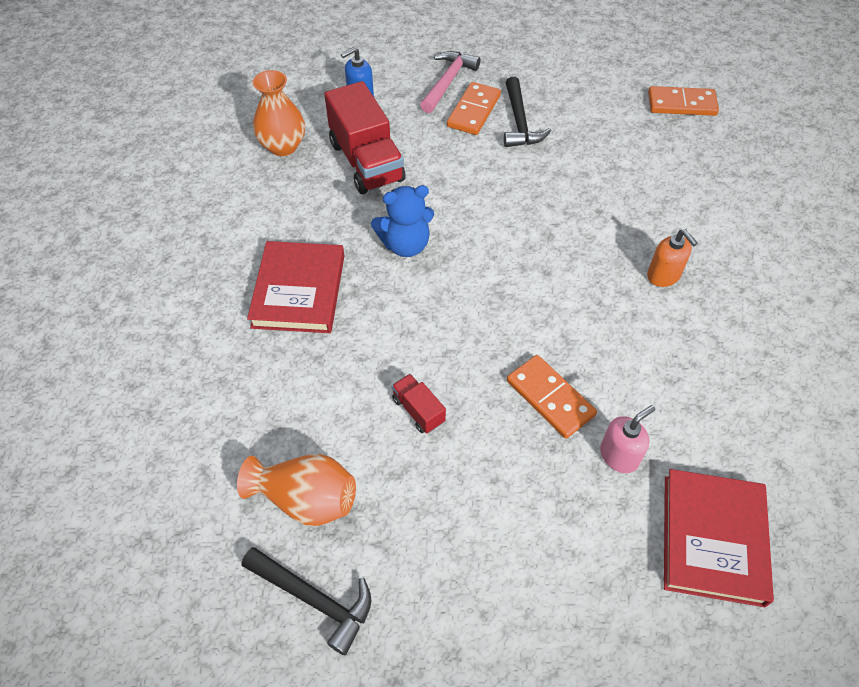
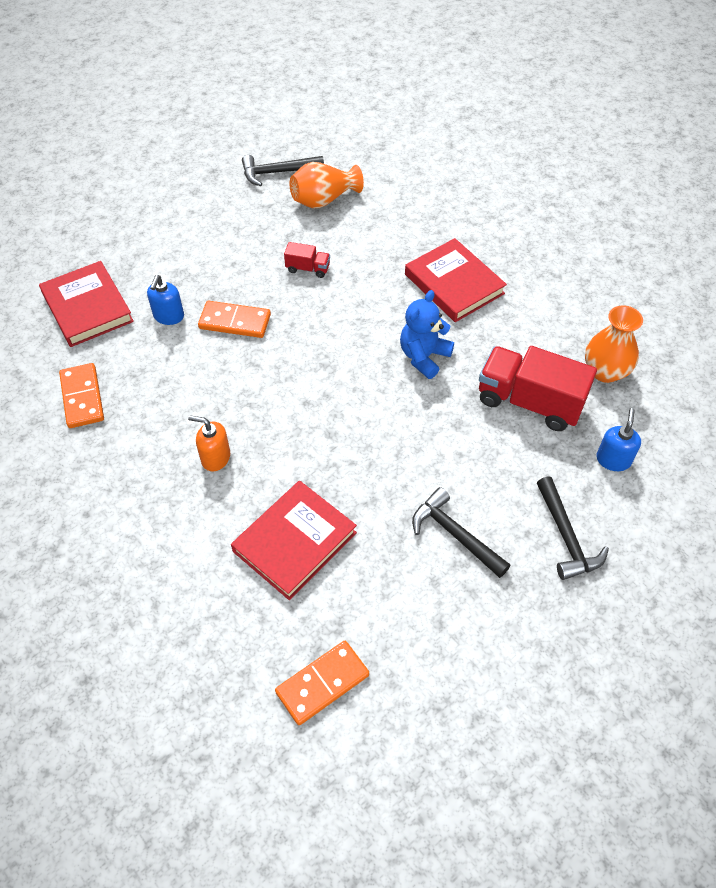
camera: 140 degrees right, 0 degrees up
pink hammer [420,51,480,113] -> black hammer [537,476,609,580]
orange domino [447,82,501,135] -> orange domino moved to [59,363,104,428]
pink soap dispenser [600,405,655,473] -> blue soap dispenser [147,275,184,325]
none -> red book [231,481,357,600]

